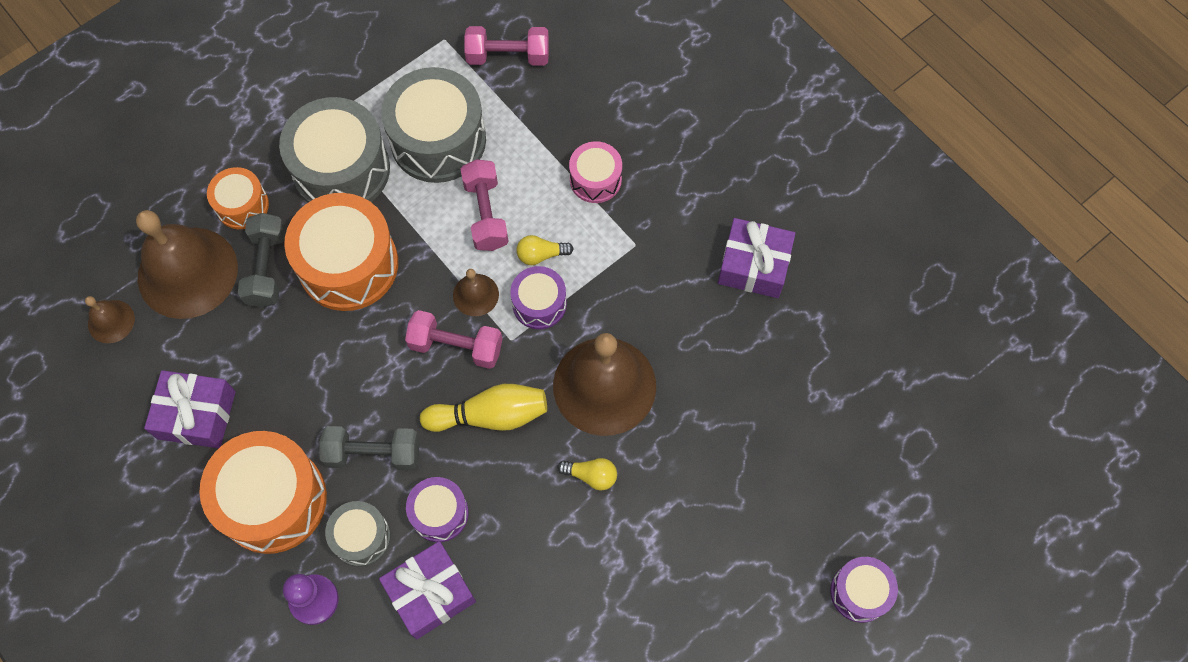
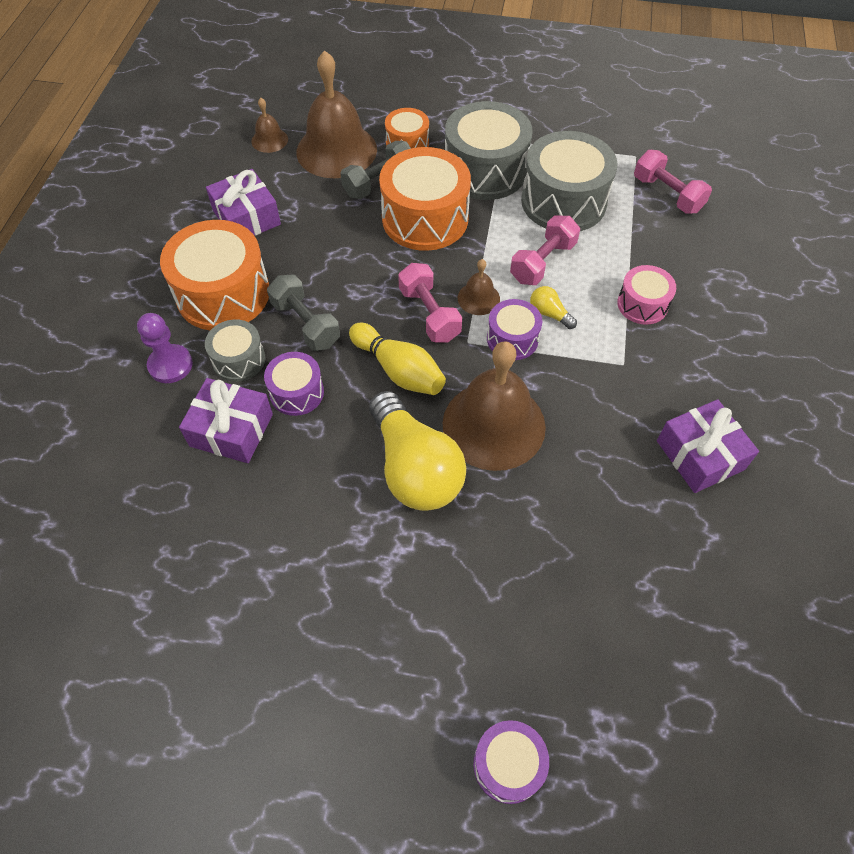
camera: 50 degrees right, 10 degrees down
yellow light bulb [557,458,617,491] -> yellow light bulb [369,391,466,511], size x2.42

